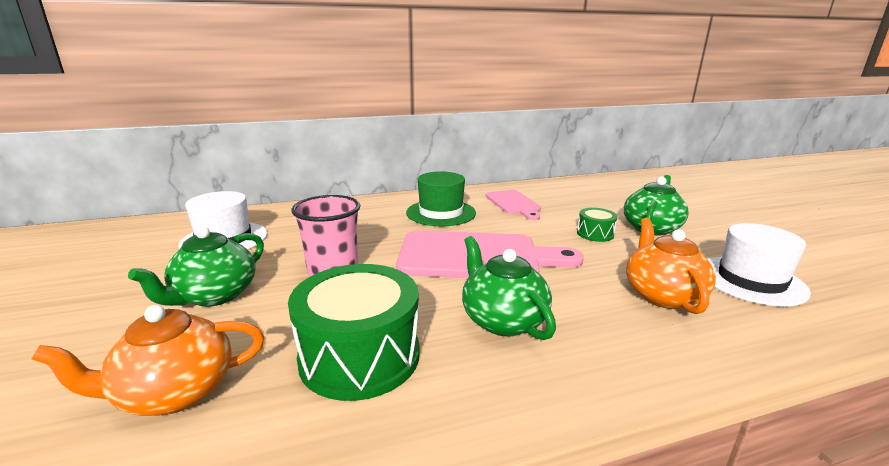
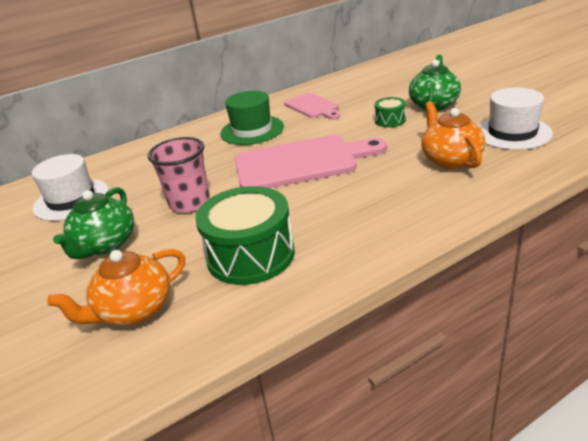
camera: 10 degrees left, 10 degrees up
green teapot [462,236,556,340] -> none

